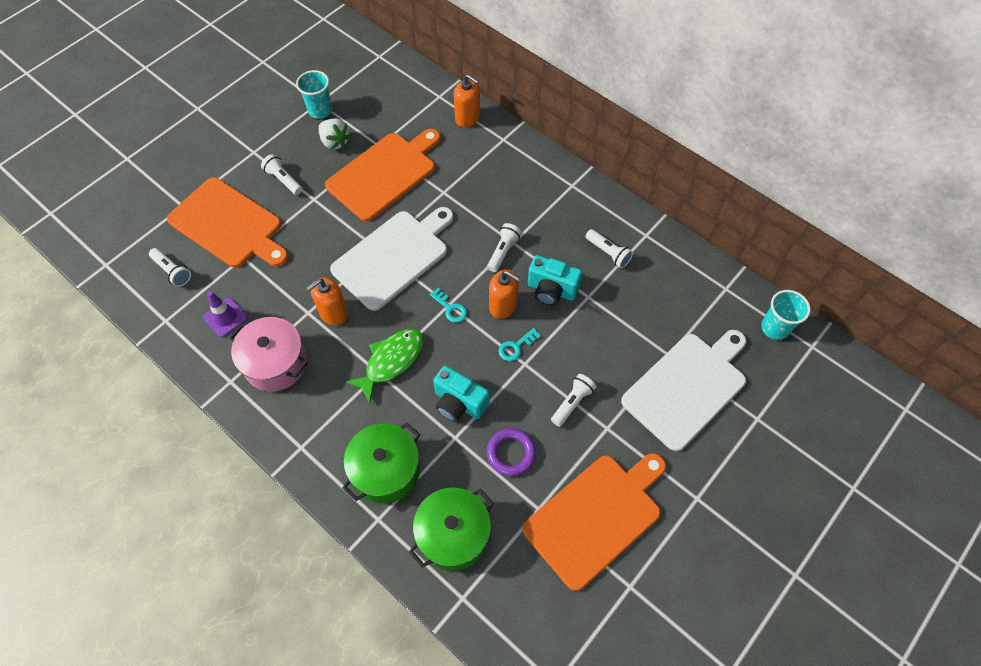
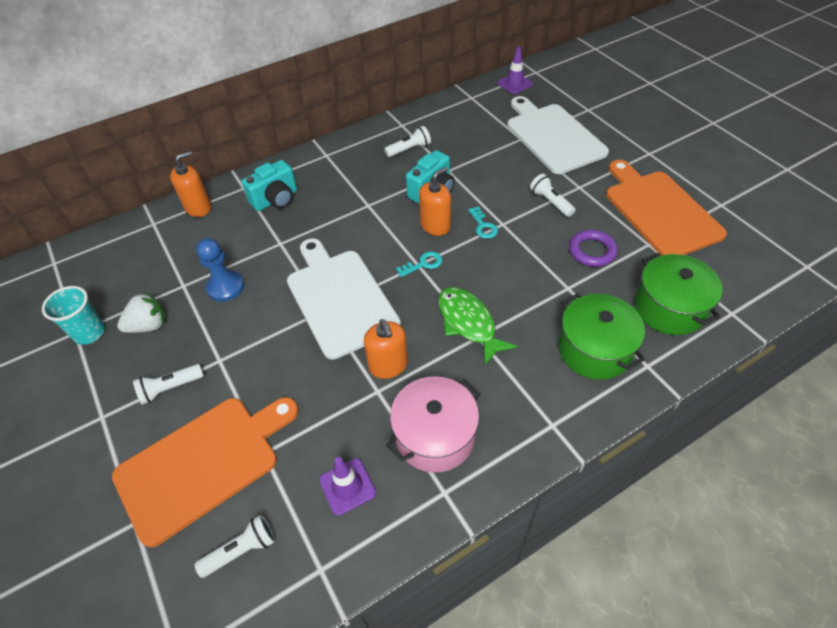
camera: 70 degrees left, 10 degrees down
orange cutting board [325,129,441,222] -> blue pawn [196,238,244,302]
turquoise camera [433,365,489,422] -> turquoise camera moved to [241,160,297,211]
white flashlight [487,223,522,272] -> none
turquoise cup [761,290,811,340] -> purple traffic cone [497,46,533,94]

